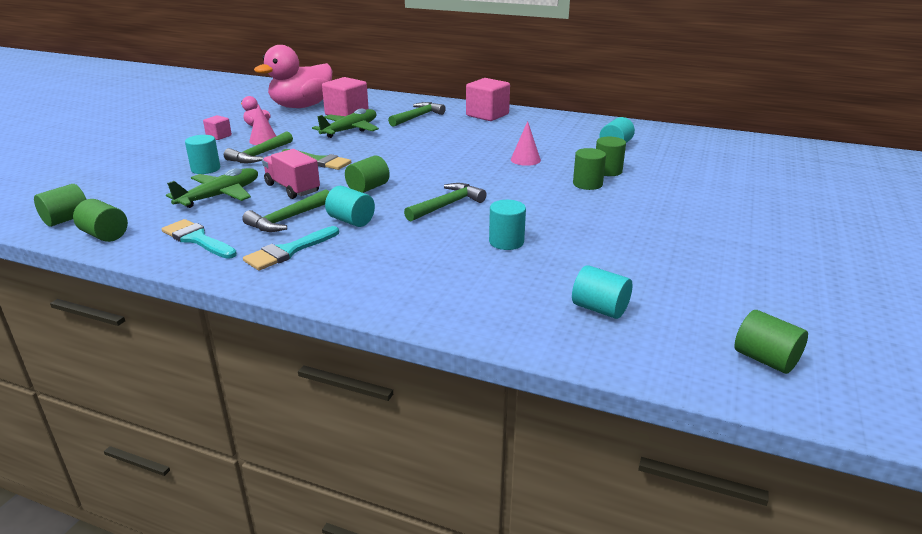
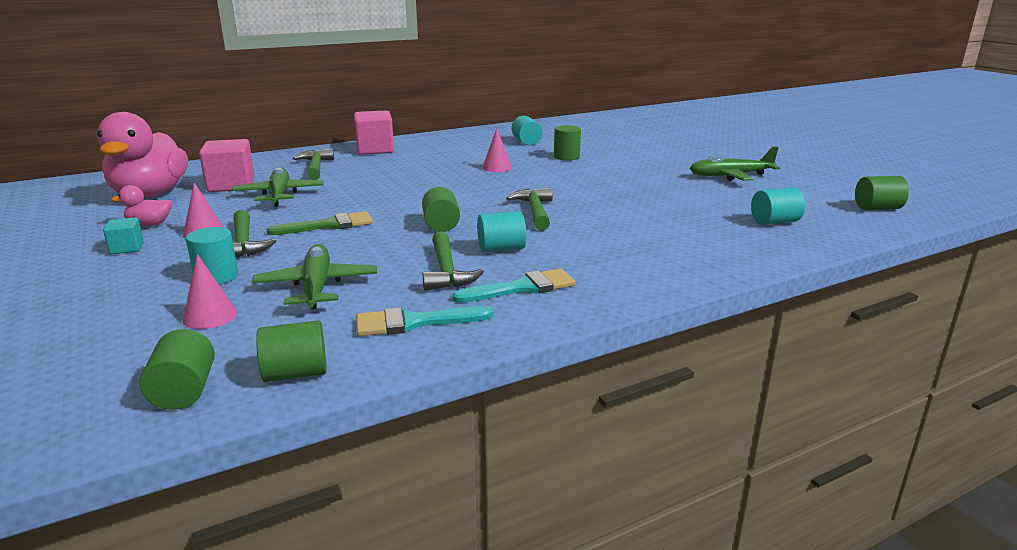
camera: 50 degrees left, 5 degrees down
pink cube [203,115,232,140] -> turquoise cube [103,217,144,254]
turquoise brush [243,226,339,271] -> turquoise brush turned 105 degrees counterclockwise [452,268,576,303]
pink truck [262,149,320,199] -> none
turquoise cylinder [489,200,526,250] -> none
green cylinder [573,148,606,190] -> none
none -> pink cone [183,254,237,329]
none -> green plane [690,147,780,181]

